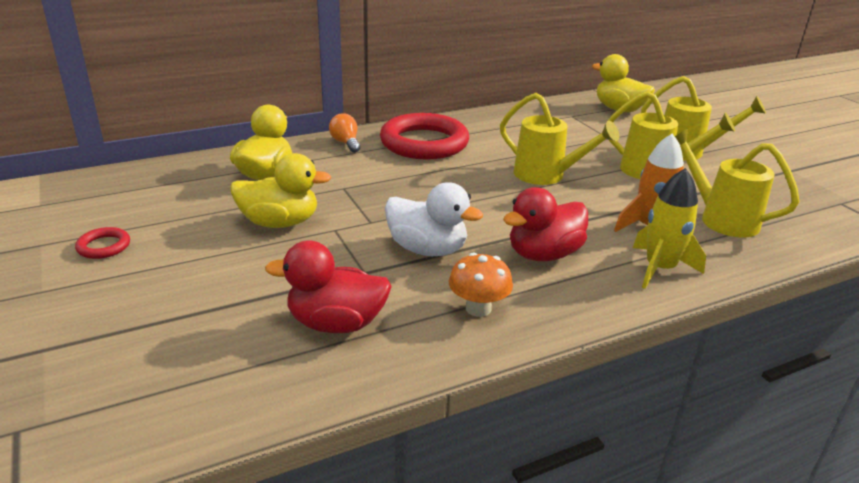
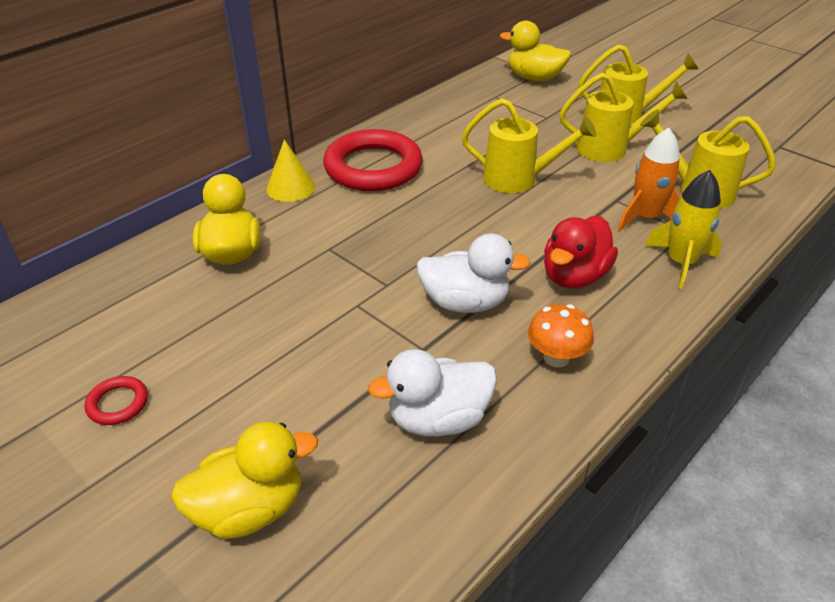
camera: 20 degrees left, 10 degrees up
yellow duck [230,153,332,228] -> yellow duck moved to [171,421,318,539]
red duck [265,240,392,333] -> white duck [368,349,497,437]
orange light bulb [329,113,360,153] -> yellow cone [266,139,315,202]

